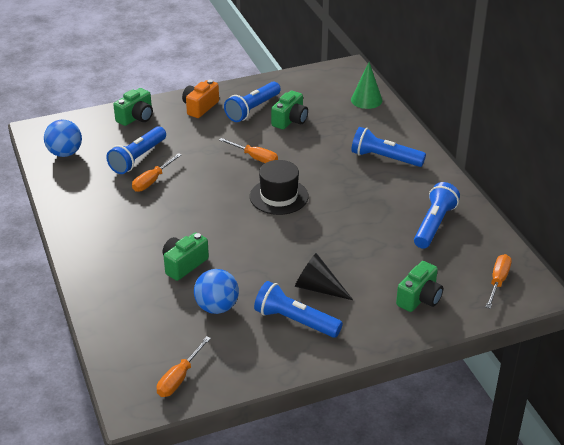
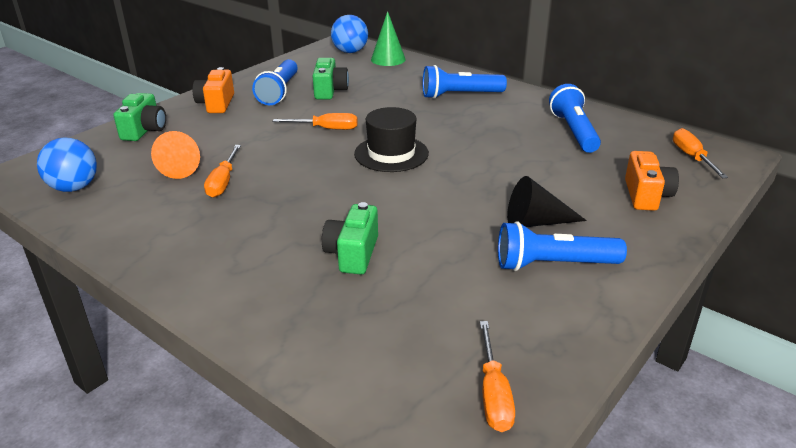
camera: 30 degrees left, 5 degrees down
blue flashlight [106,126,166,174] -> orange cone [151,131,200,179]
blue ball [194,269,239,314] -> blue ball moved to [331,15,368,53]
green camera [396,261,443,312] -> orange camera [625,151,679,211]

